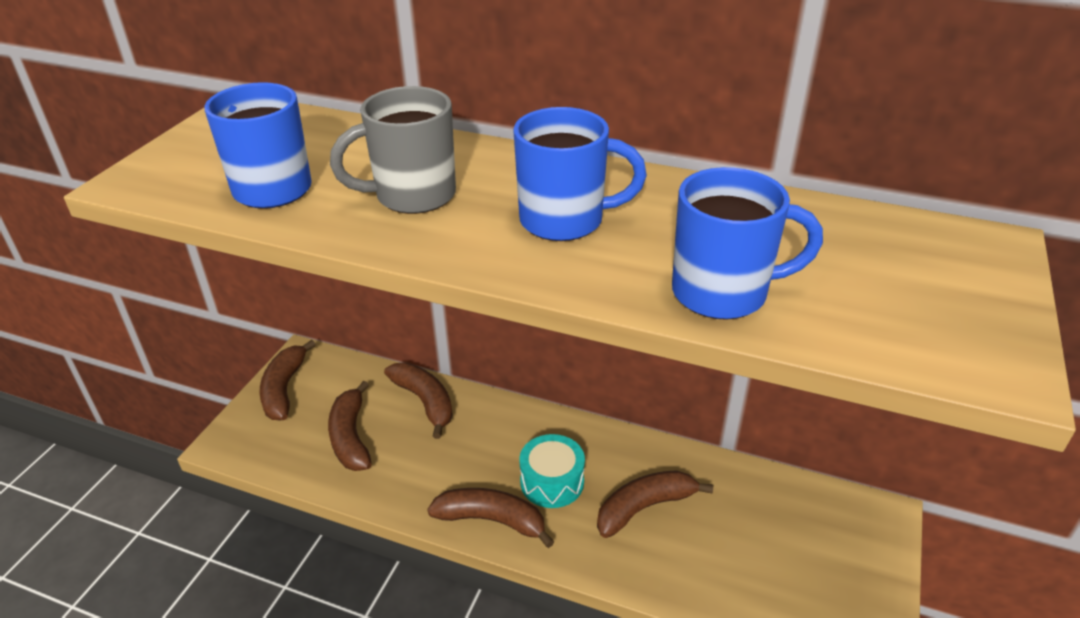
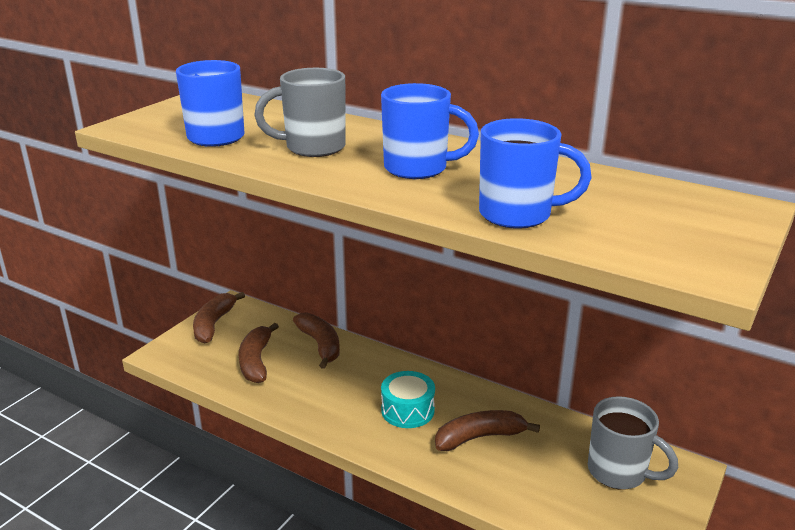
camera: 10 degrees right, 10 degrees down
brown banana [427,488,554,548] -> none
none -> grey mug [588,396,678,489]

